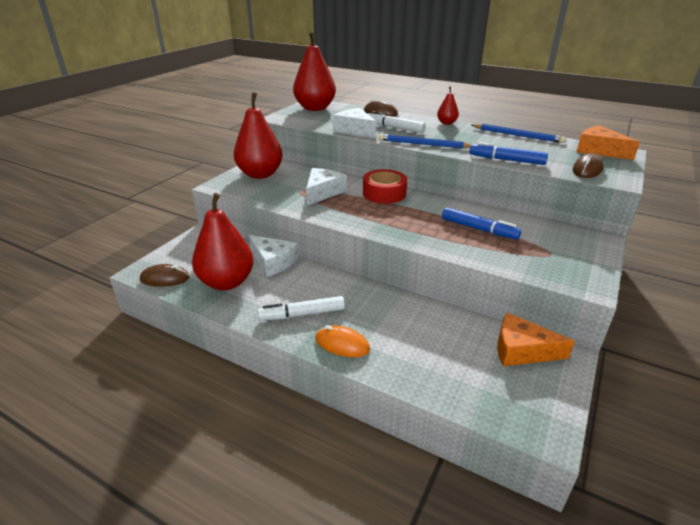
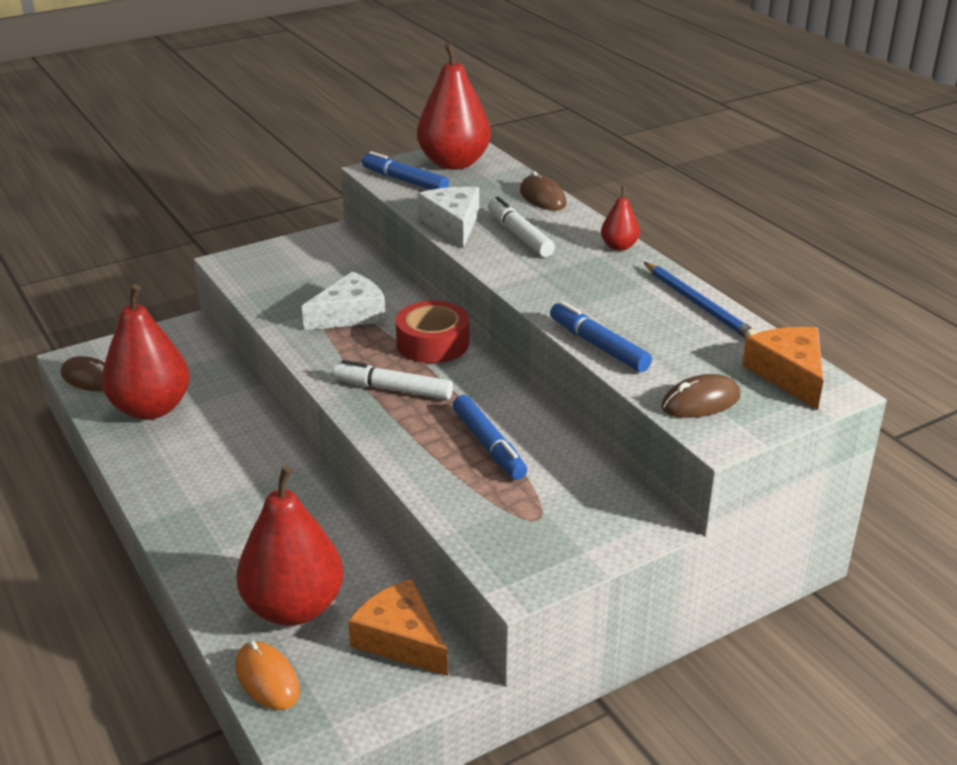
camera: 30 degrees right, 0 degrees up
red pear [234,92,283,179] -> red pear moved to [236,466,343,626]
white cheese [249,235,299,277] -> none
white marker [258,296,345,321] -> white marker moved to [333,360,453,400]
orange mouse [315,325,370,357] -> orange mouse moved to [235,641,300,710]
blue pencil [378,134,472,148] -> none
none -> blue marker [362,151,449,190]

